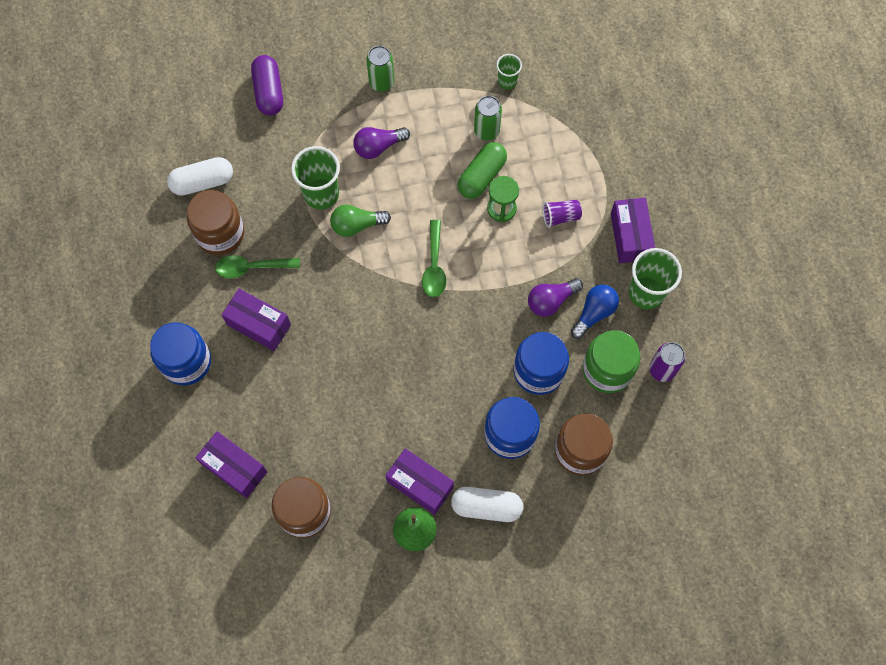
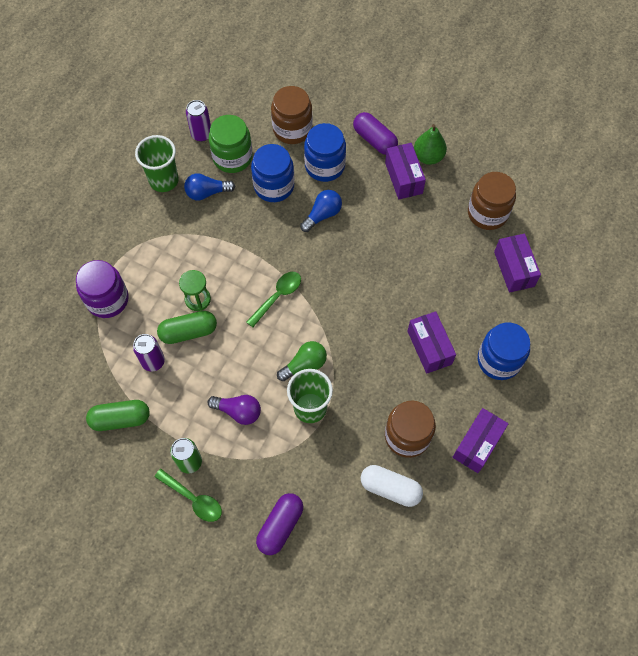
camera: 140 degrees left, 5 degrees down
green spoon [215,255,300,278] -> green spoon moved to [154,469,222,522]
green light bulb [330,204,391,237] -> green light bulb turned 60 degrees counterclockwise [277,341,327,381]
white capsule [451,487,523,522] -> purple capsule [353,112,398,155]
green can [474,96,502,141] -> purple can [133,334,165,372]
green cup [496,54,522,90] -> none
purple light bulb [528,278,583,317] -> none
purple cup [543,200,582,228] -> none
purple box [611,198,655,263] -> purple box moved to [452,408,508,473]
none -> purple jar [76,260,129,318]
none -> green capsule [86,400,150,431]
none -> blue light bulb [300,190,342,232]

